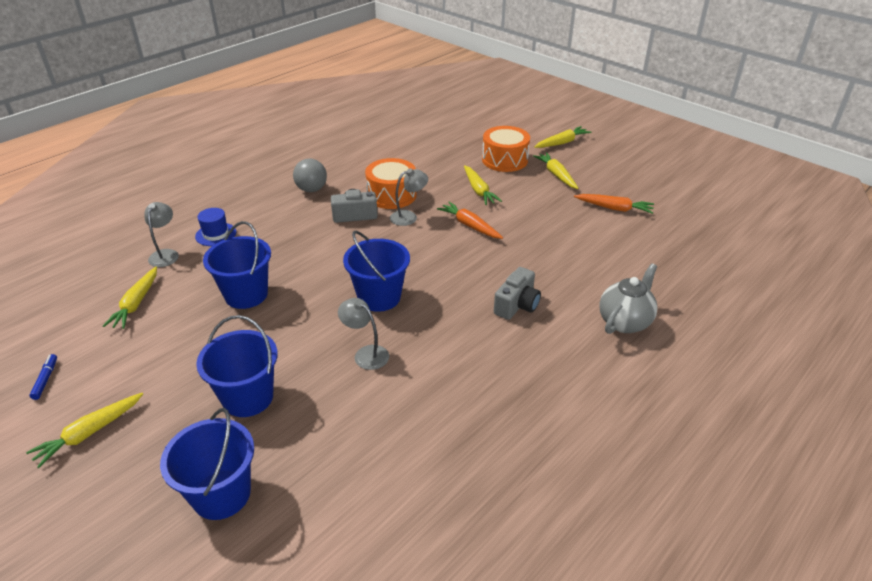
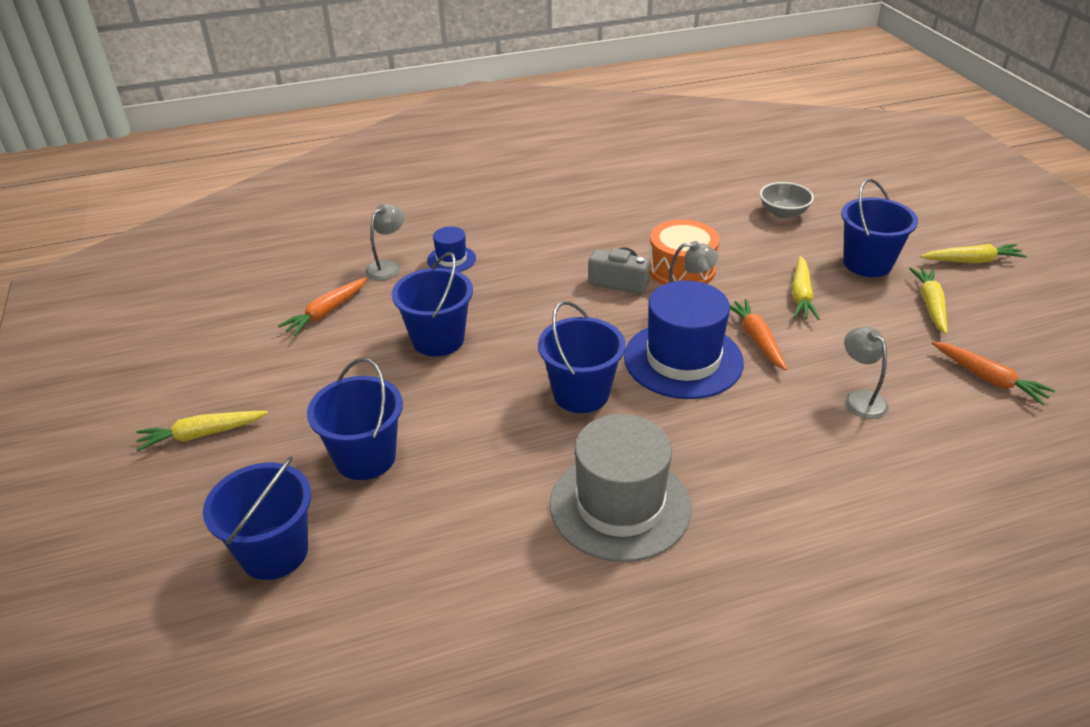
camera: 30 degrees right, 0 degrees up
blue marker [29,354,57,400] -> none
yellow carrot [103,267,157,329] -> orange carrot [278,277,367,336]
grey ball [293,159,327,192] -> none
grey lamp [338,298,389,370] -> grey lamp moved to [844,327,889,419]
orange drum [482,126,530,172] -> blue bucket [841,179,918,277]
grey camera [494,267,541,320] -> none
grey teapot [599,263,658,334] -> none
none -> grey hat [550,414,691,562]
none -> blue hat [624,280,744,399]
none -> grey bowl [760,182,814,219]

